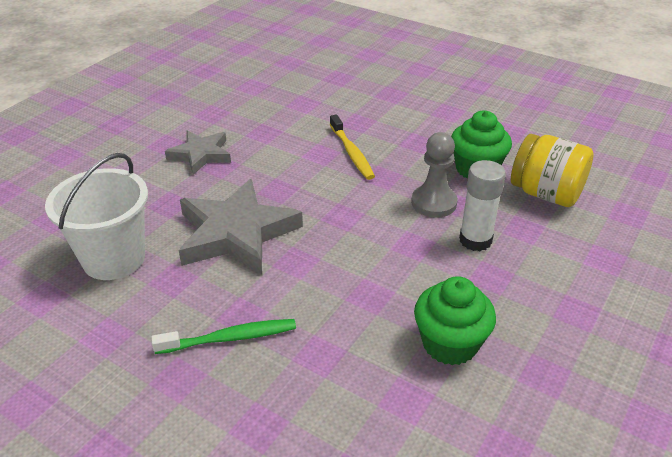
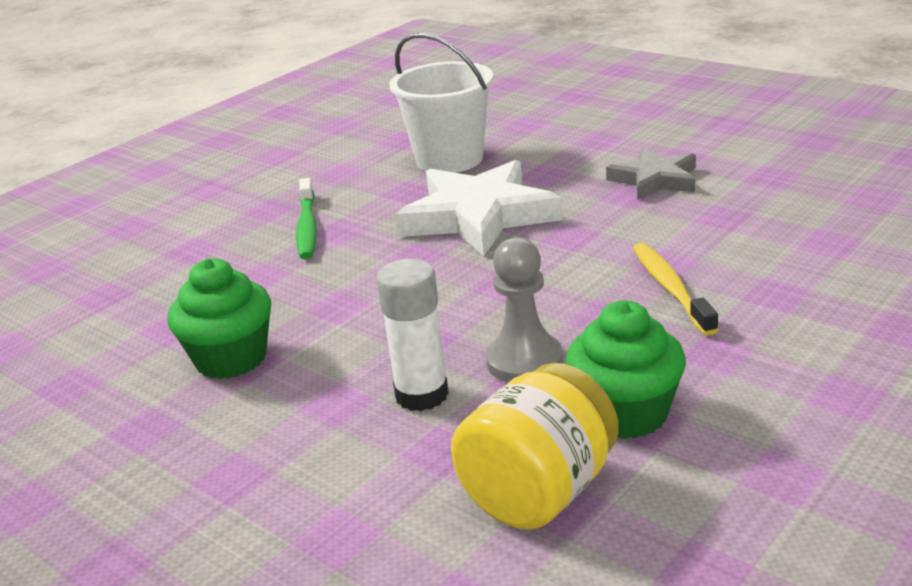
camera: 100 degrees right, 10 degrees down
grey star [179,179,303,275] -> white star [396,160,562,256]
yellow toothbrush [330,114,375,180] -> yellow toothbrush turned 90 degrees clockwise [633,243,719,336]

